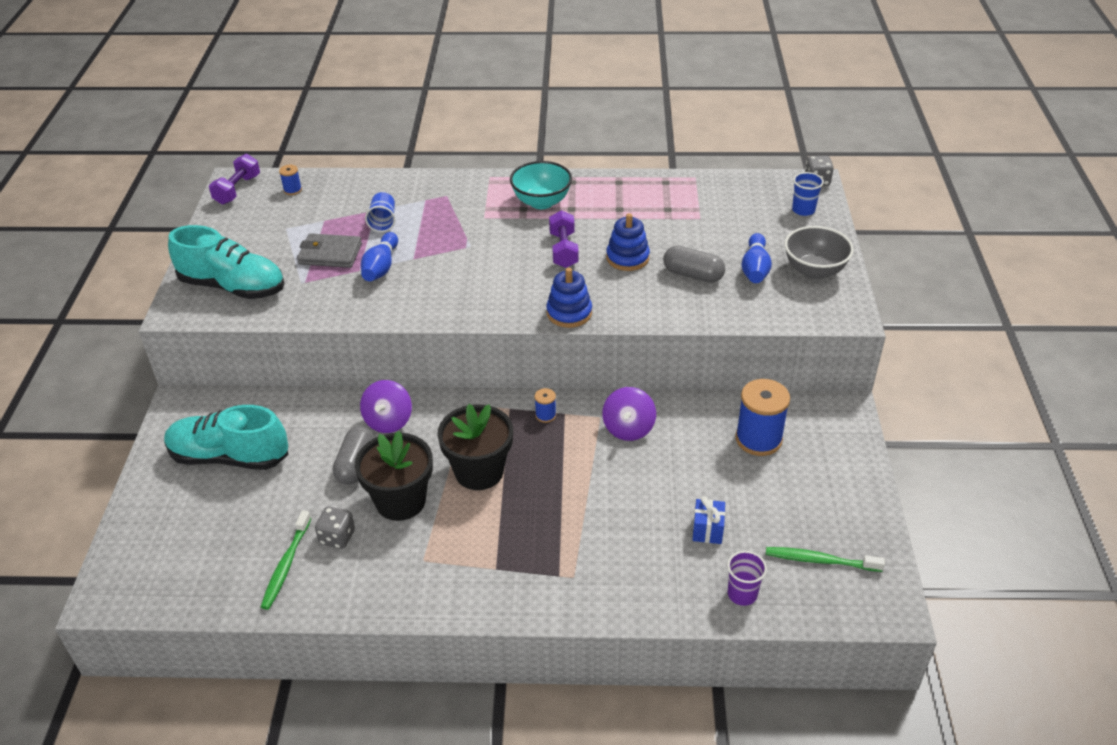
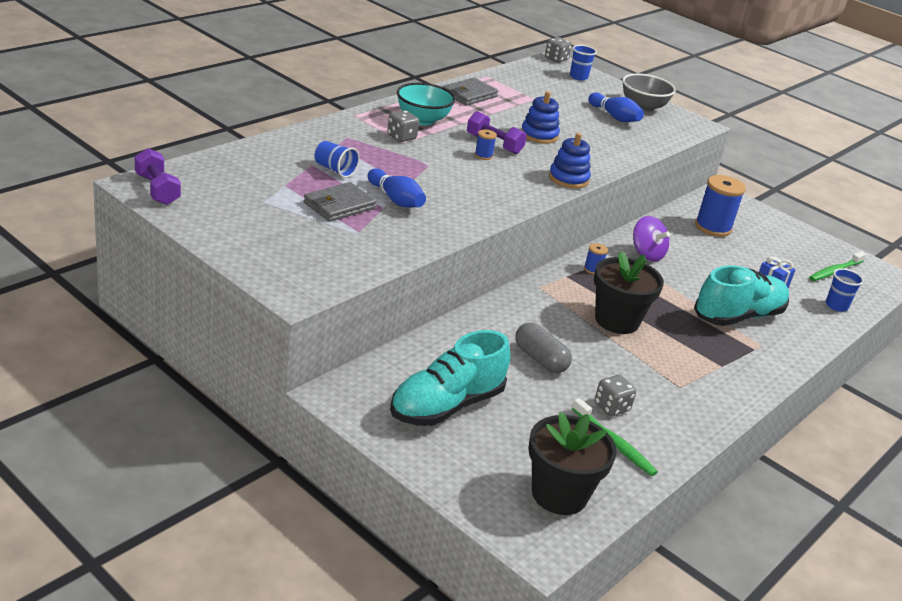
camera: 55 degrees left, 10 degrees down
turquoise shoe [168,225,284,299] -> turquoise shoe moved to [694,266,789,326]
blue spool [279,165,302,195] -> blue spool moved to [475,129,497,160]
black flower pot [355,431,433,521] -> black flower pot moved to [528,411,617,515]
purple spinning top [360,380,412,433] -> none
grey capsule [663,246,725,283] -> none
purple cup [727,551,767,606] -> blue cup [826,268,864,312]
none -> grey dice [387,111,419,142]
none -> grey wallet [443,78,498,106]

